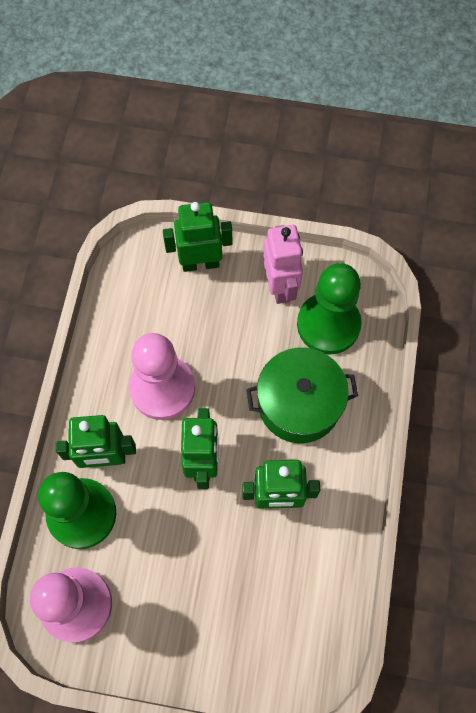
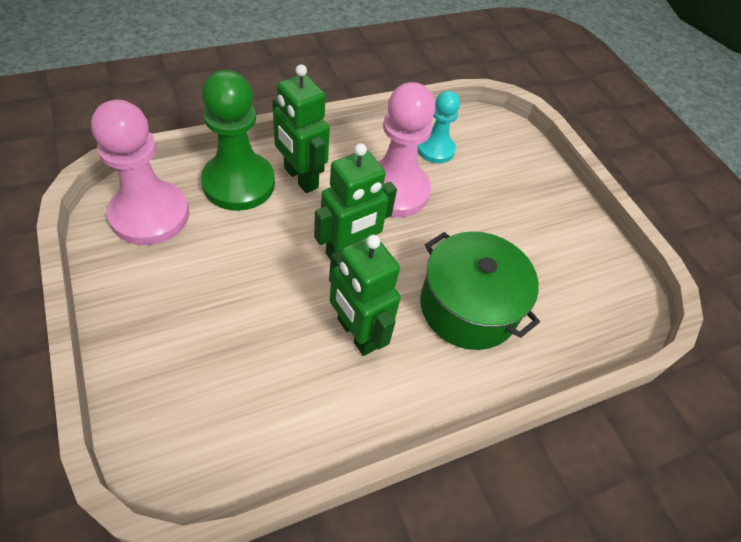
camera: 50 degrees right, 15 degrees down
green robot [163,202,232,272] -> none
pink robot [263,225,303,304] -> none
green pawn [297,263,362,355] -> none
none -> turquoise pawn [418,90,460,163]

